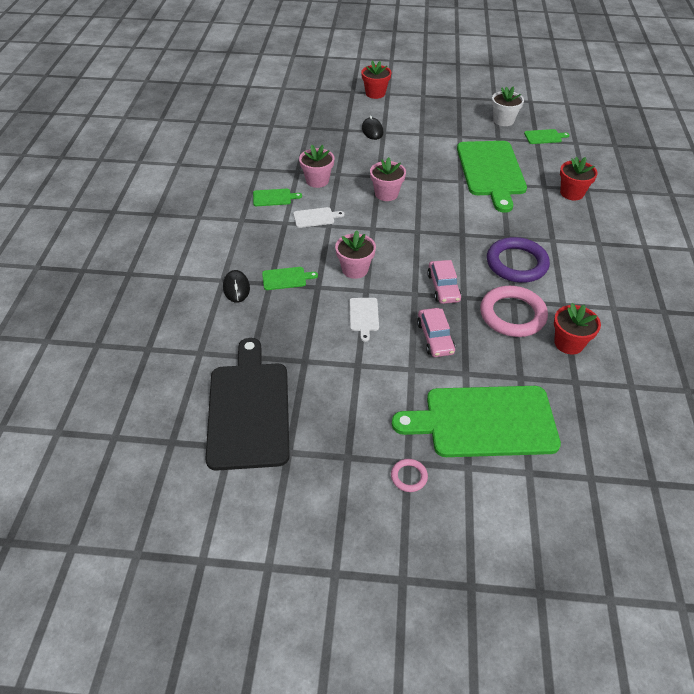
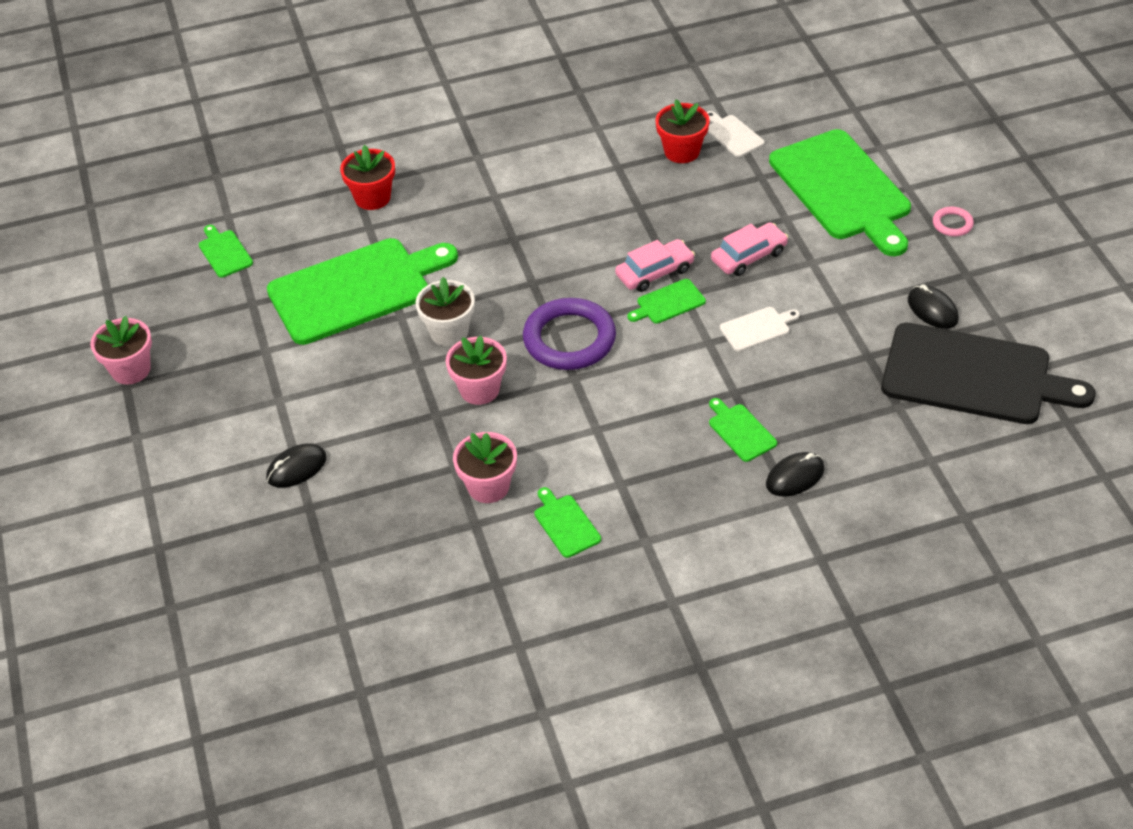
camera: 110 degrees left, 0 degrees up
black cutting board [205,338,290,471] -> black cutting board turned 135 degrees counterclockwise [881,323,1096,424]
white cutting board [293,207,344,228] -> white cutting board moved to [707,111,764,157]
pink flower pot [335,230,376,279] -> pink flower pot moved to [90,316,152,385]
red flower pot [361,61,392,99] -> none
pink ring [480,286,548,337] -> none
purple ring [487,237,550,283] -> purple ring moved to [523,298,616,370]
white flower pot [492,86,524,126] -> white flower pot moved to [416,277,475,346]
none -> green cutting board [627,279,706,324]
none -> black mouse [908,284,959,329]

